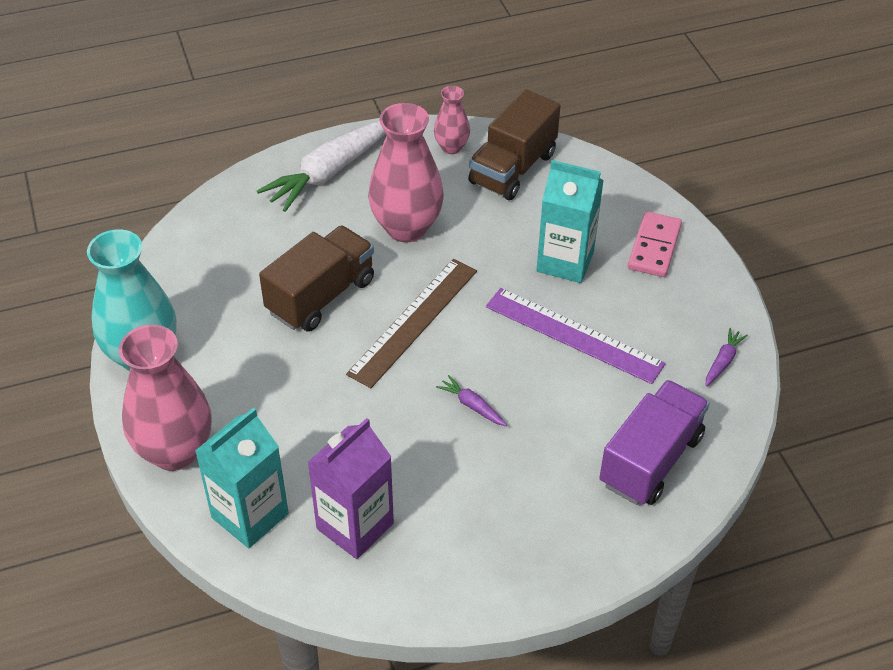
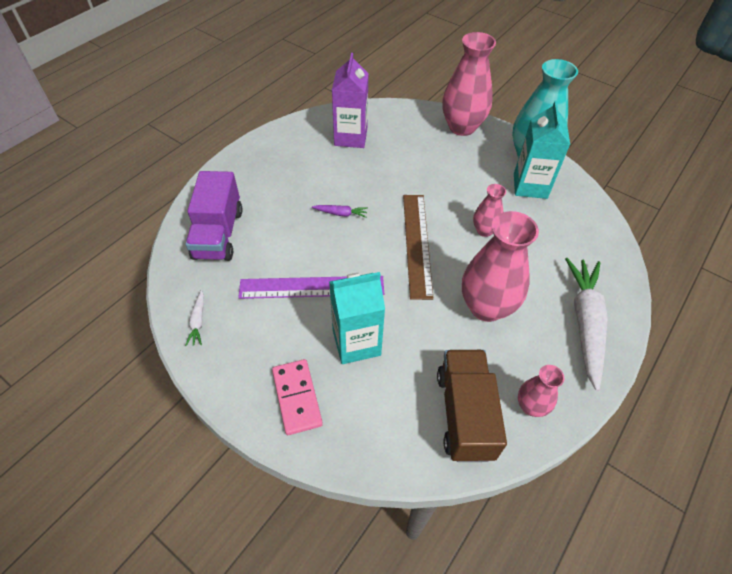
camera: 145 degrees right, 5 degrees up
turquoise carton [195,407,289,548] -> turquoise carton moved to [514,101,570,199]
brown truck [259,225,374,332] -> pink vase [473,184,506,237]
purple carrot [706,328,748,387] -> white carrot [185,290,204,346]

